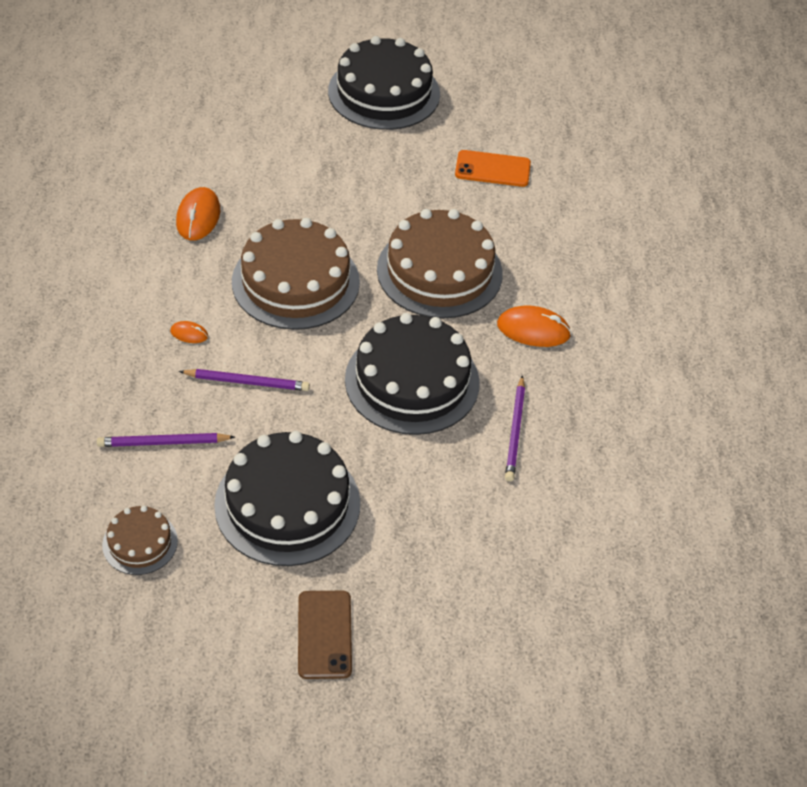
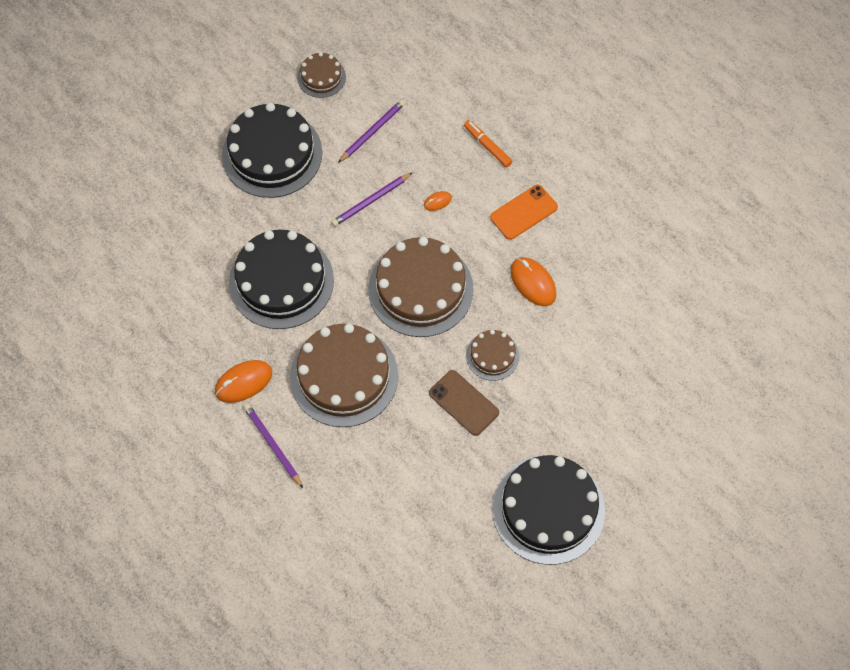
camera: 140 degrees right, 15 degrees up
brown phone [298,591,352,679] -> brown phone moved to [429,370,499,436]
orange phone [455,150,531,187] -> orange phone moved to [490,185,558,240]
purple pencil [505,375,525,481] -> purple pencil moved to [243,404,303,488]
none -> orange marker [464,120,513,167]
none -> brown cake [466,330,519,381]

